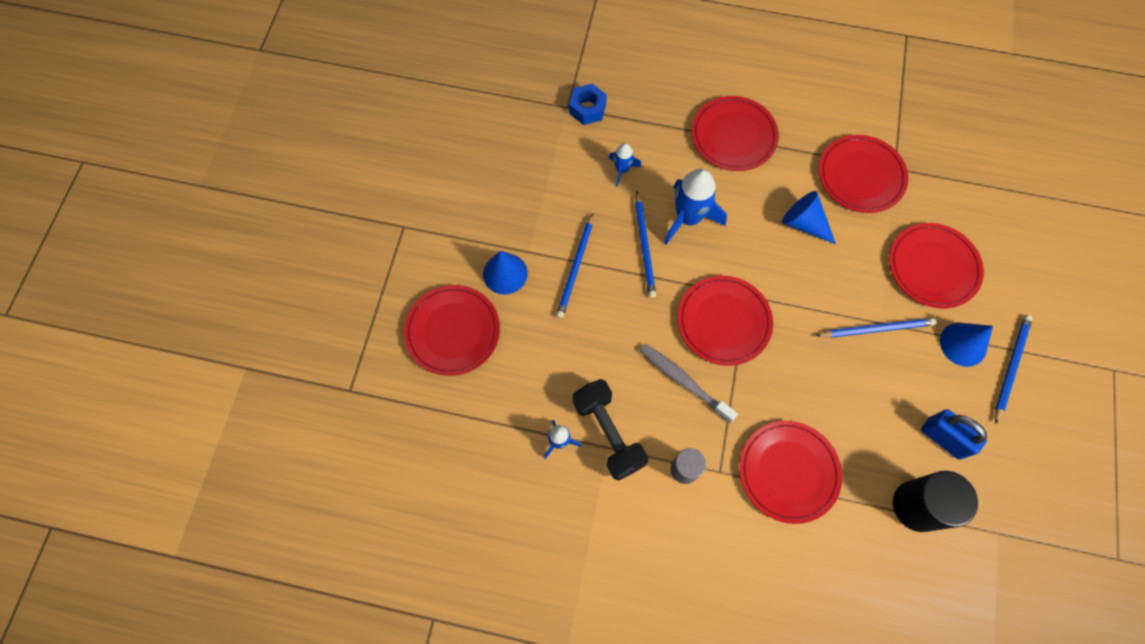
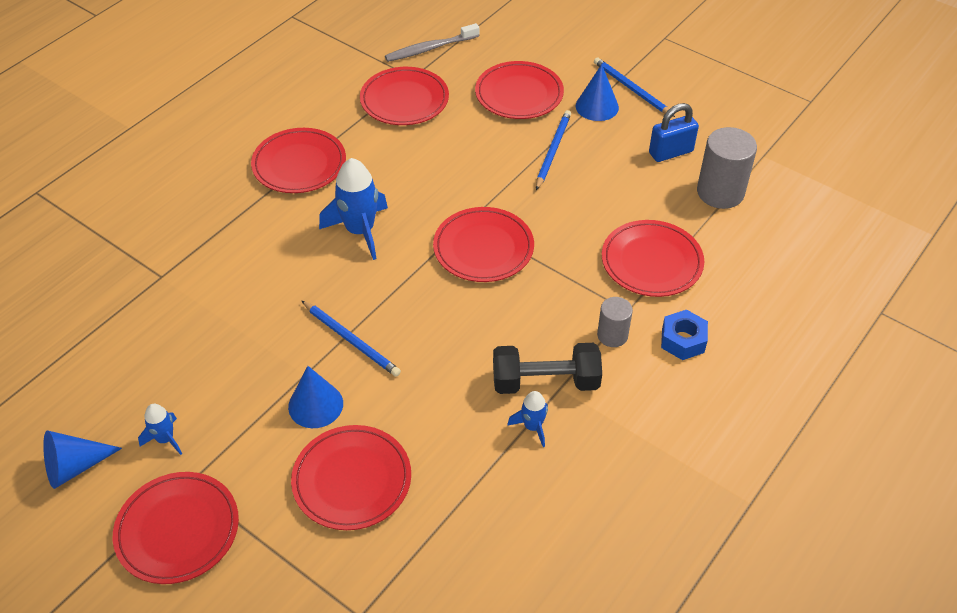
camera: 65 degrees left, 20 degrees down
blue nut [569,84,607,125] -> blue nut moved to [661,310,708,360]
blue rocket [609,143,641,187] -> blue rocket moved to [138,404,182,455]
blue pencil [635,192,656,298] -> none
grey toothbrush [639,344,738,423] -> grey toothbrush moved to [385,23,480,62]
blue cone [782,191,836,244] -> blue cone moved to [43,431,122,489]
black cylinder [893,471,978,532] -> grey cylinder [697,127,757,209]
none -> red plate [113,472,239,584]

